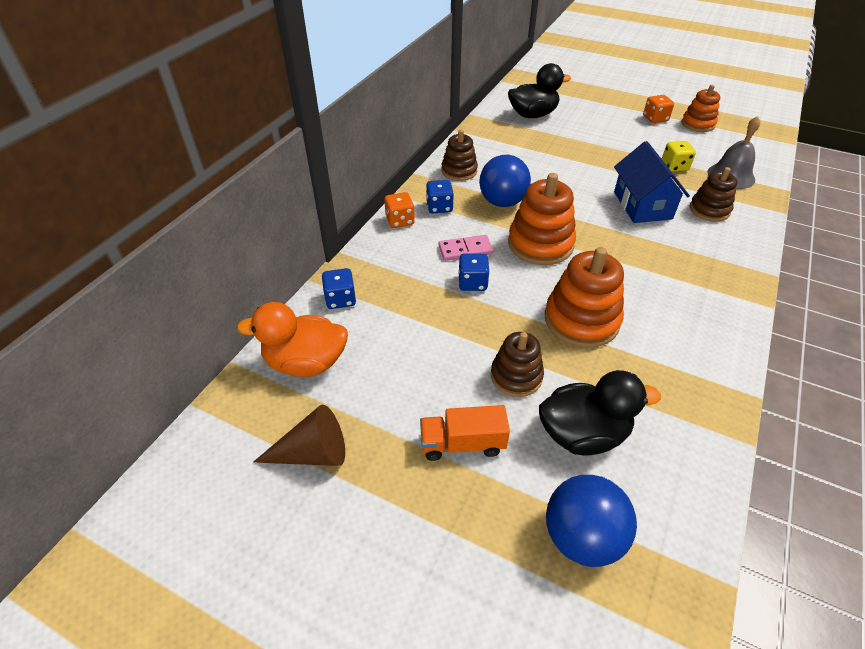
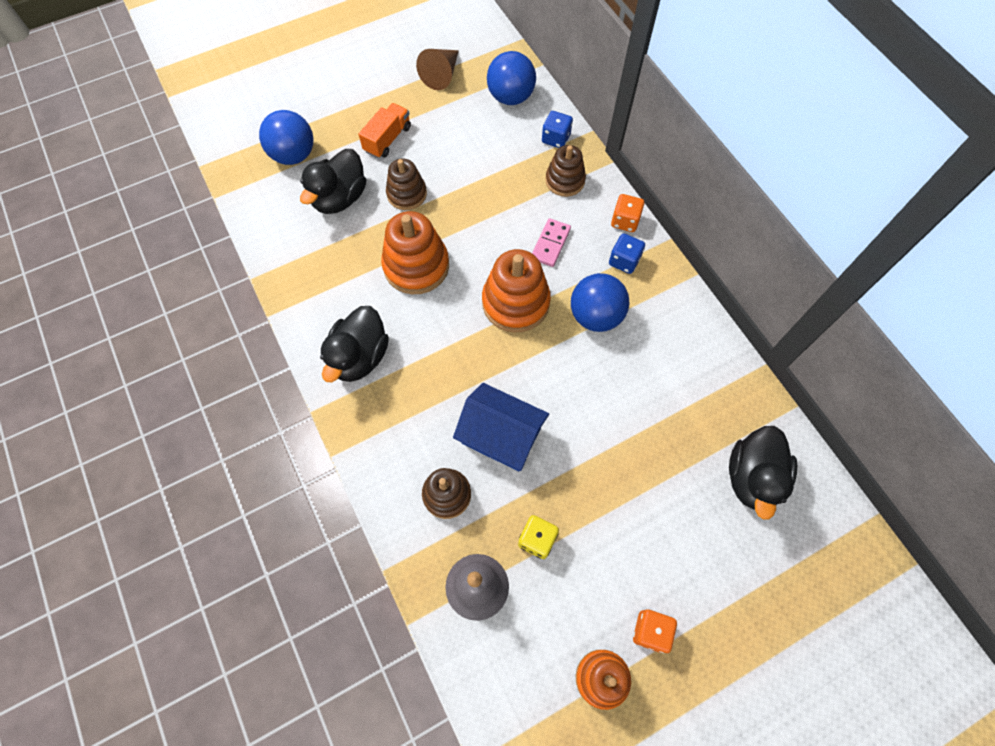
camera: 125 degrees right, 20 degrees up
orange duck [237,302,348,377] -> blue ball [487,51,536,105]
brown stacking toy [442,130,478,181] -> brown stacking toy moved to [545,145,586,197]
blue dice [458,253,489,291] -> none
none -> black duck [320,306,389,382]

